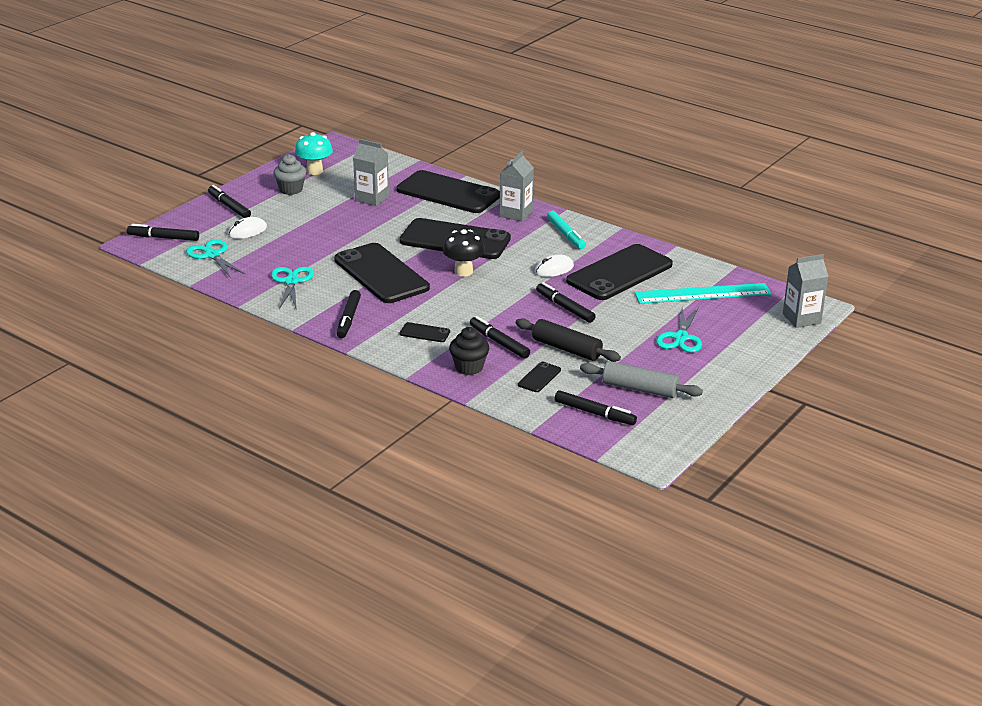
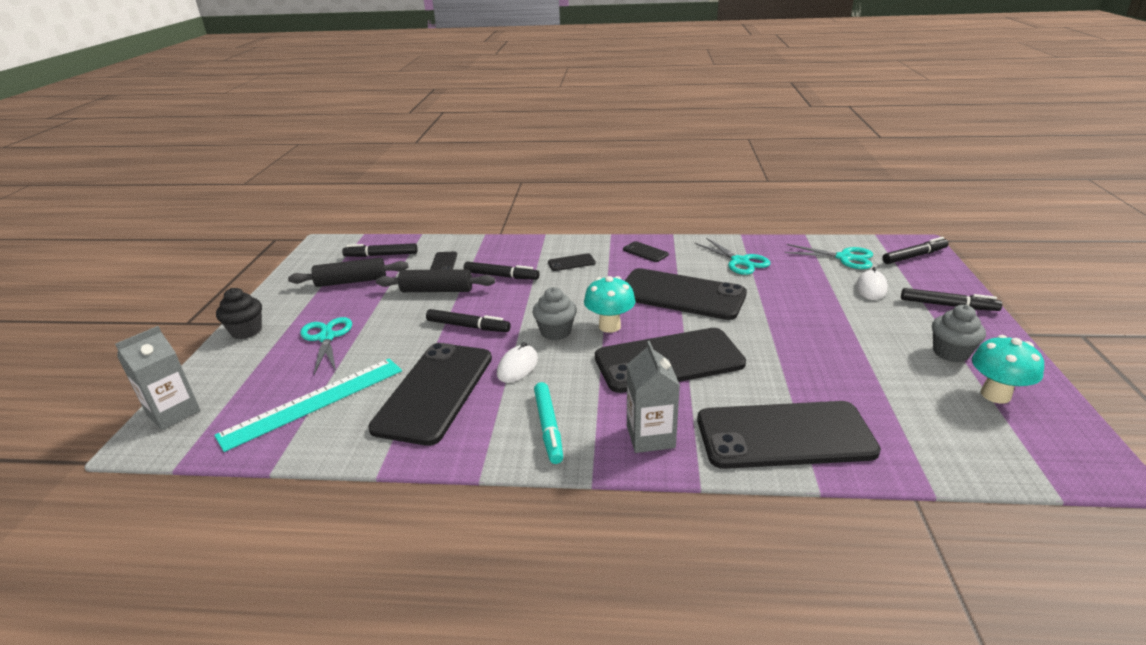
camera: 150 degrees right, 0 degrees up
black marker [337,290,361,338] -> black phone [623,241,669,262]
grey carton [353,139,389,206] -> none
black mushroom [443,229,485,277] -> turquoise mushroom [584,276,635,333]
black cupcake [449,327,489,375] -> black cupcake moved to [216,288,262,339]
turquoise marker [547,211,586,249] -> turquoise marker turned 135 degrees counterclockwise [534,382,563,464]
grey rolling pin [580,361,703,398] -> black rolling pin [288,258,409,287]
none -> grey cupcake [532,287,577,340]

